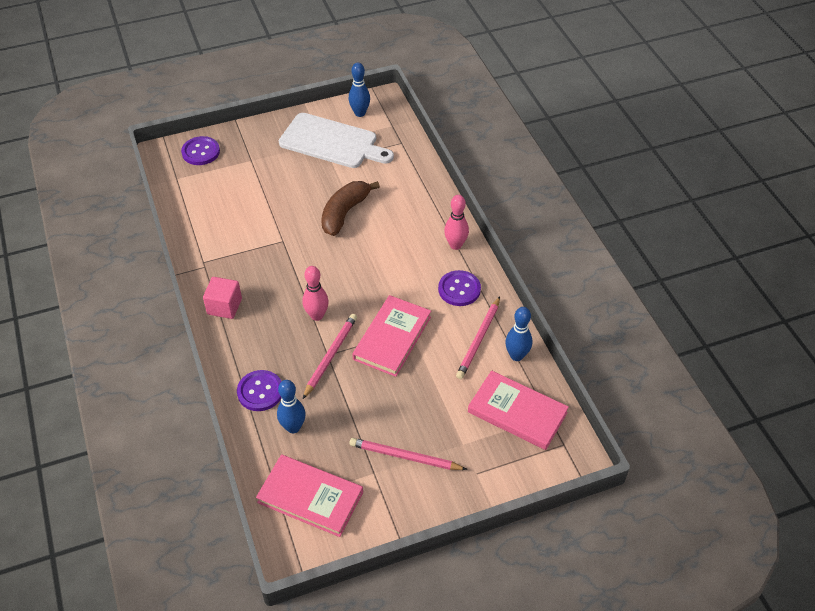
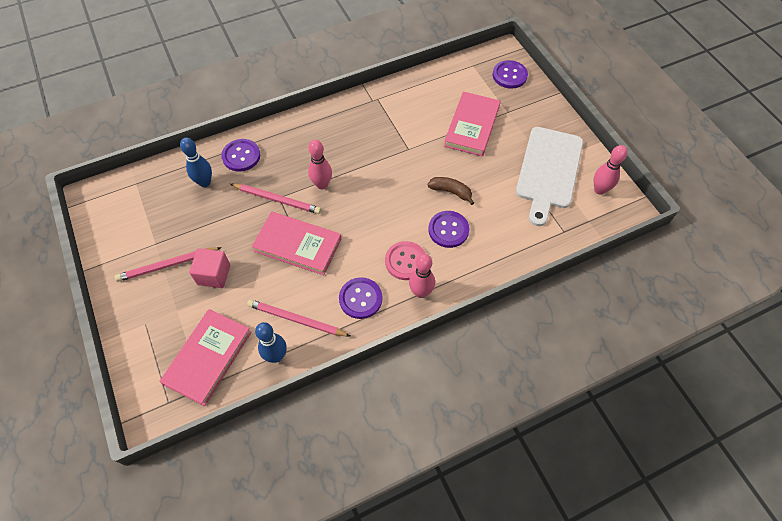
camera: 85 degrees right, 10 degrees up
pink cube [203,277,242,319] -> pink cube moved to [189,249,230,288]
pink book [256,454,363,537] -> pink book moved to [444,91,501,157]
brown banana [321,181,380,236] -> brown banana [428,177,474,205], size x0.61
blue bowling pin [349,62,370,117] -> pink bowling pin [594,145,627,195]
pink pencil [349,438,467,470] -> pink pencil turned 120 degrees counterclockwise [115,247,222,282]
none -> pink button [385,241,426,280]
none -> purple button [428,211,470,248]

